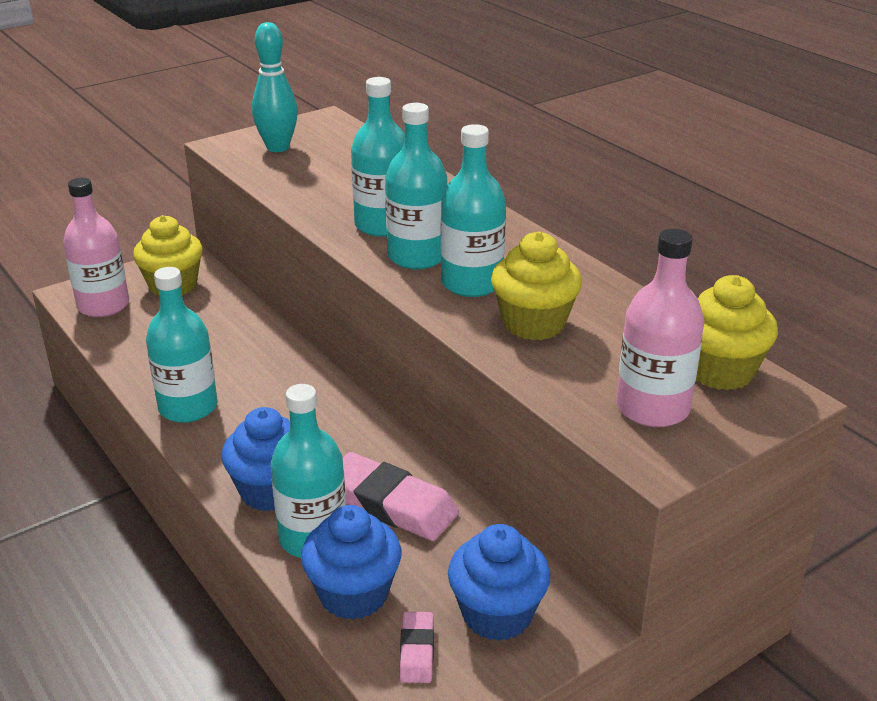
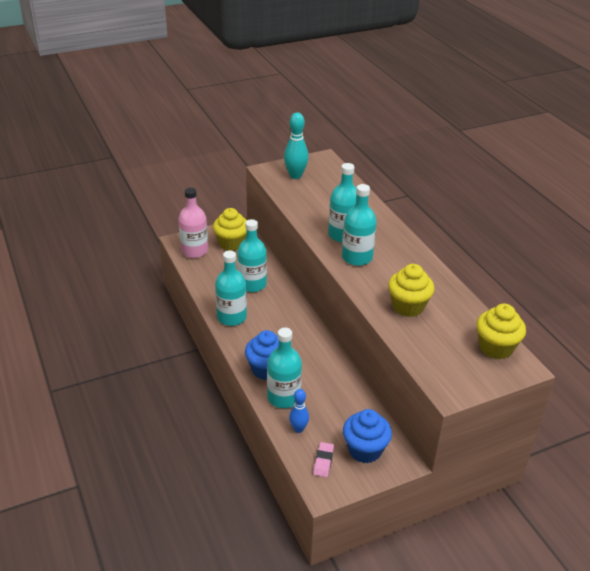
camera: 10 degrees right, 5 degrees up
blue cupcake [301,505,402,620] -> blue bowling pin [289,389,309,433]
pink eraser [343,452,459,541] -> none
turquoise bottle [441,124,506,297] -> turquoise bottle moved to [237,219,267,292]
pink bottle [616,229,704,427] -> none

